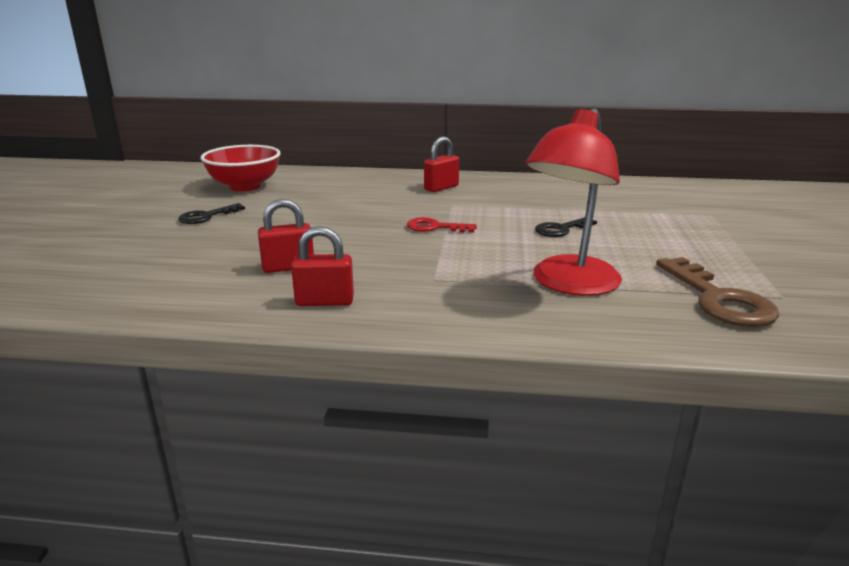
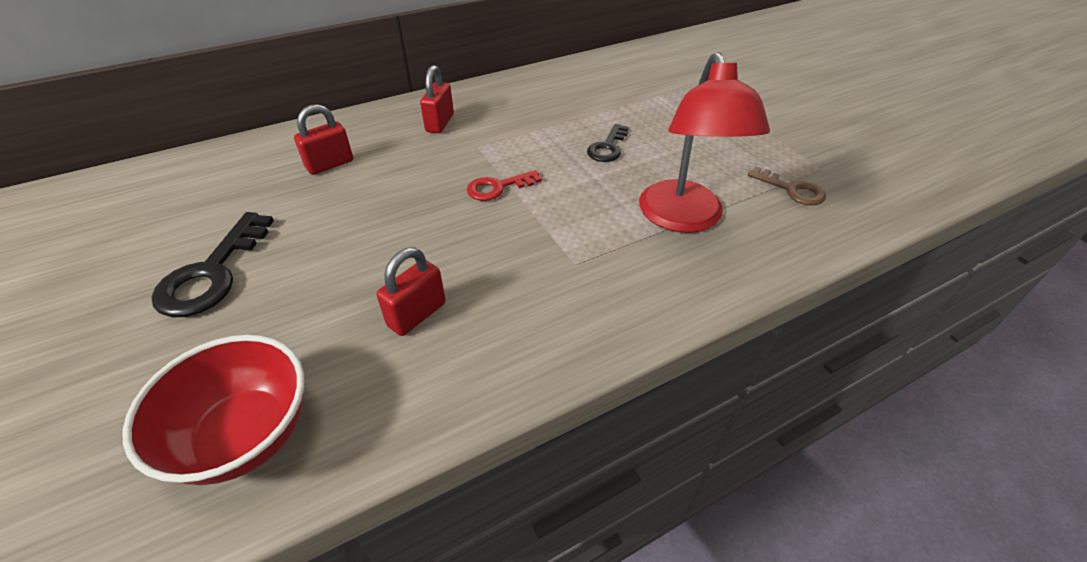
camera: 35 degrees left, 20 degrees up
black key [178,203,245,224] -> black key [152,212,274,317], size x1.64
red bowl [201,145,281,191] -> red bowl moved to [123,335,304,485]
red padlock [291,226,354,306] -> red padlock moved to [294,104,353,175]
brown key [656,257,779,327] -> brown key [748,166,826,205], size x0.61

